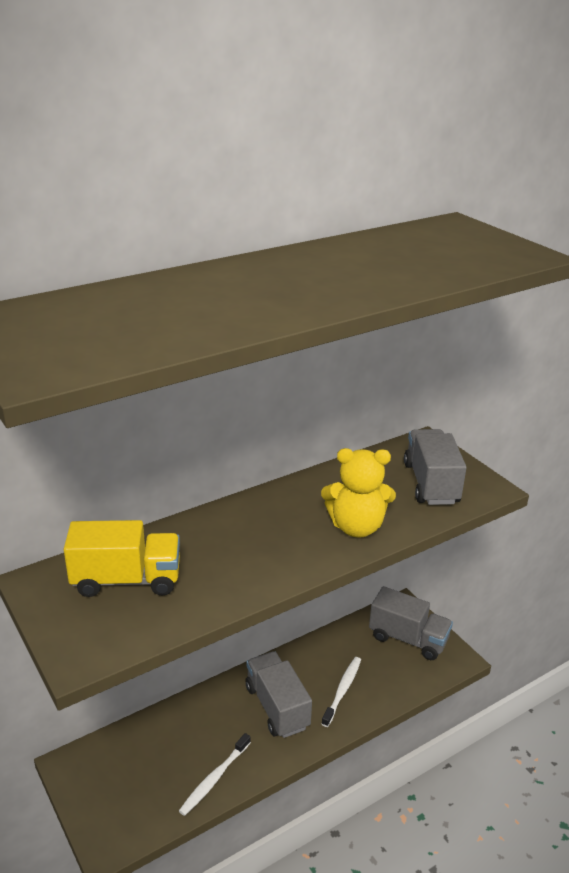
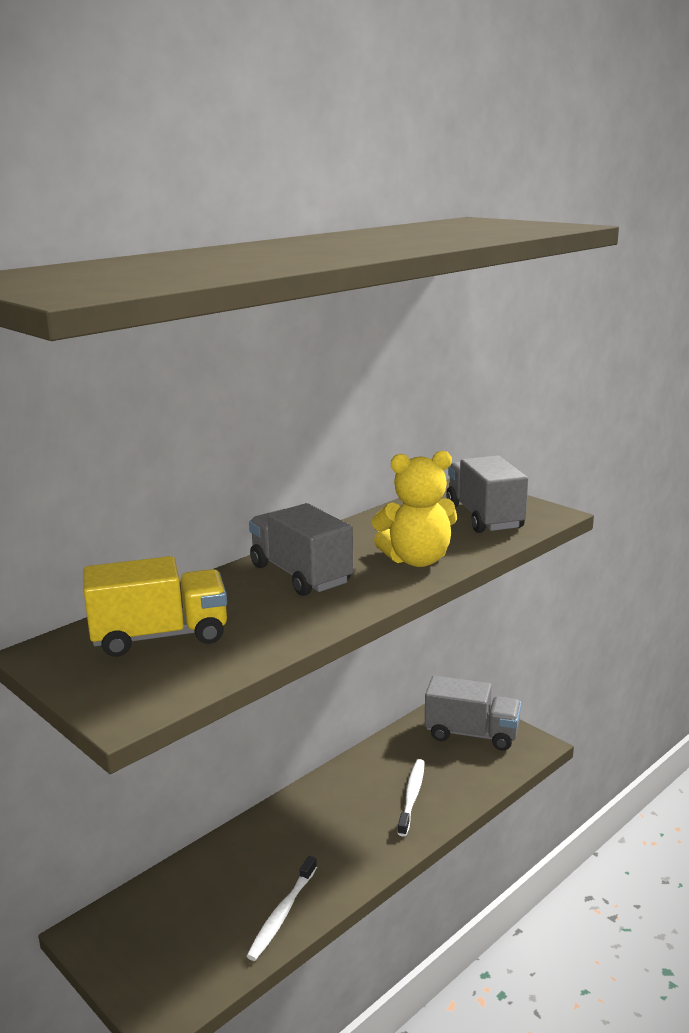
camera: 10 degrees left, 10 degrees down
grey truck [245,651,312,738] -> grey truck moved to [249,503,353,596]

